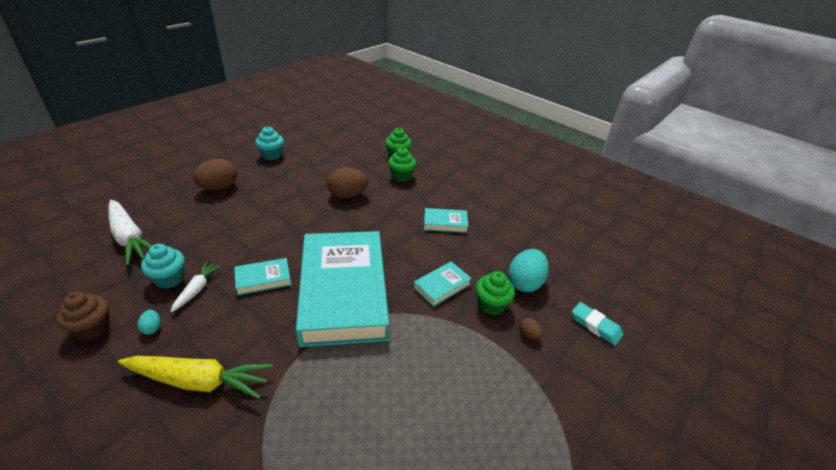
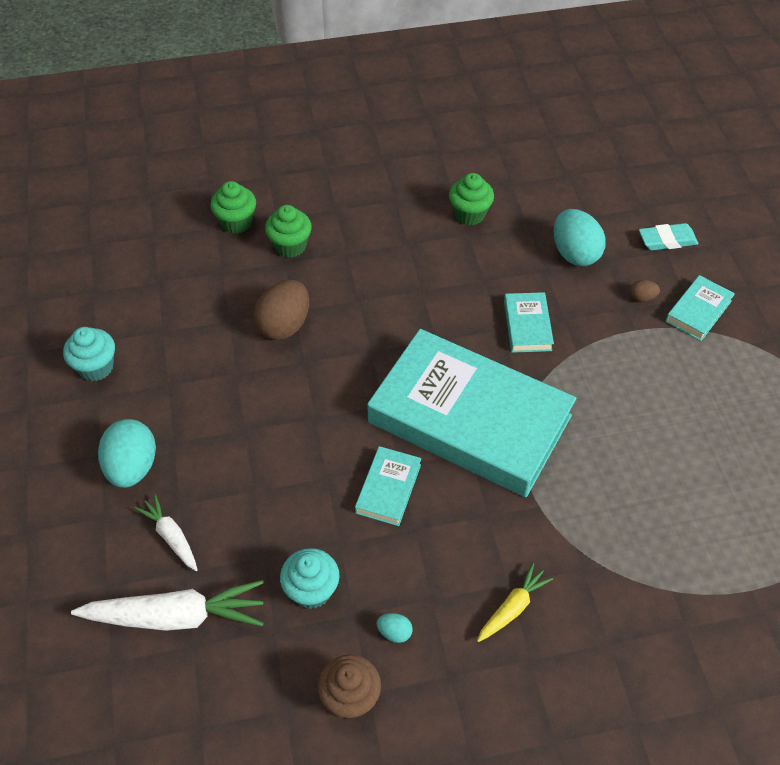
camera: 50 degrees left, 15 degrees up
yellow carrot [118,356,273,399] -> yellow carrot [477,563,553,642], size x0.54
white carrot [170,262,221,312] -> white carrot moved to [134,494,198,571]
brown egg [192,159,237,190] -> turquoise egg [98,419,156,488]
turquoise book [424,208,469,233] -> turquoise book moved to [665,275,735,341]
green cupcake [476,271,515,315] -> green cupcake moved to [449,173,494,225]

